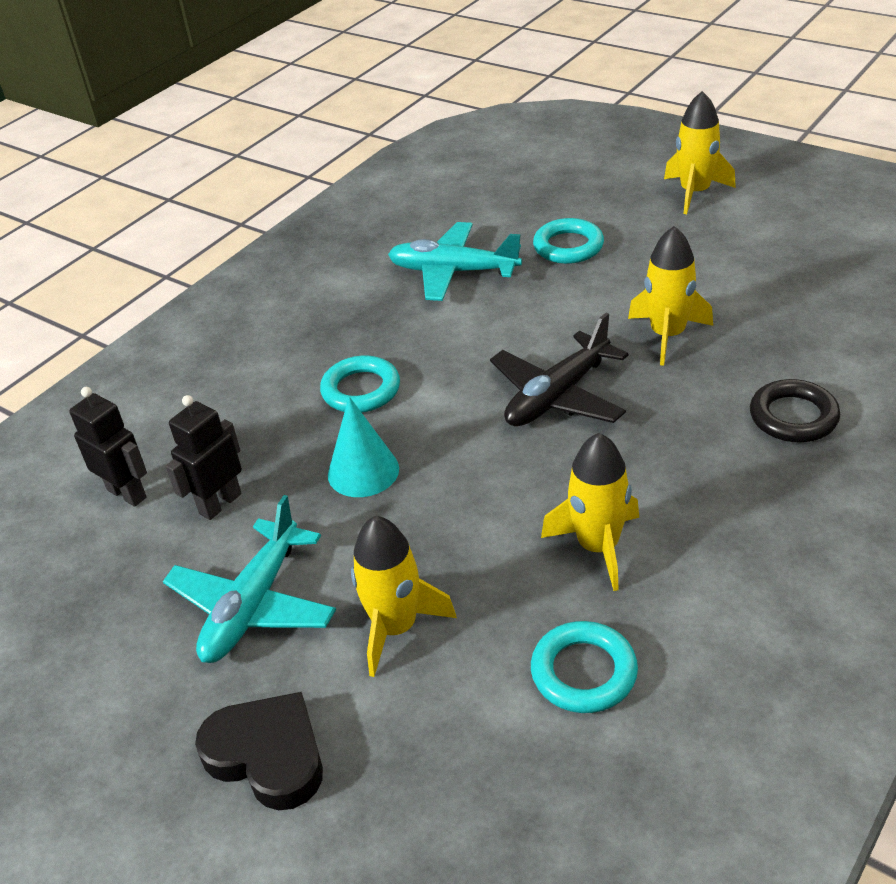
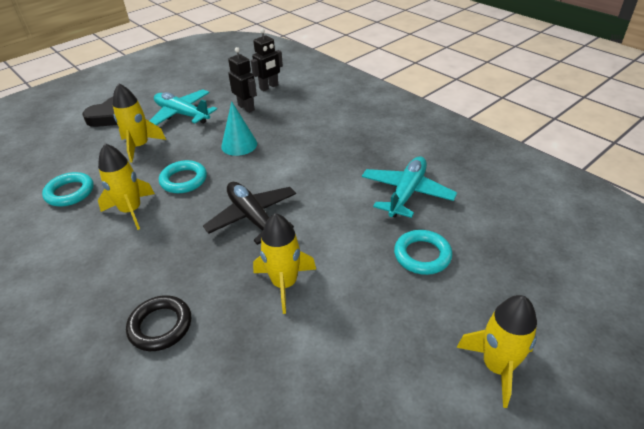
camera: 100 degrees right, 0 degrees up
turquoise ring [320,356,400,413] -> turquoise ring moved to [159,160,207,193]

